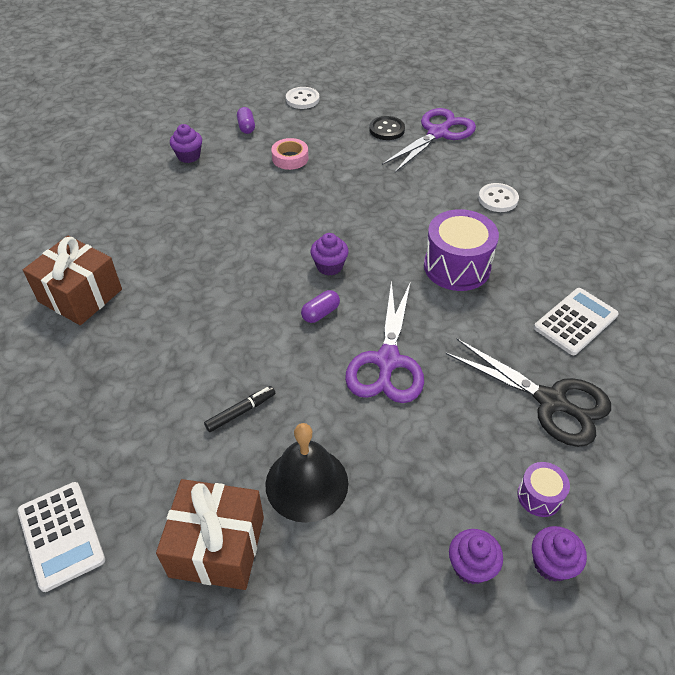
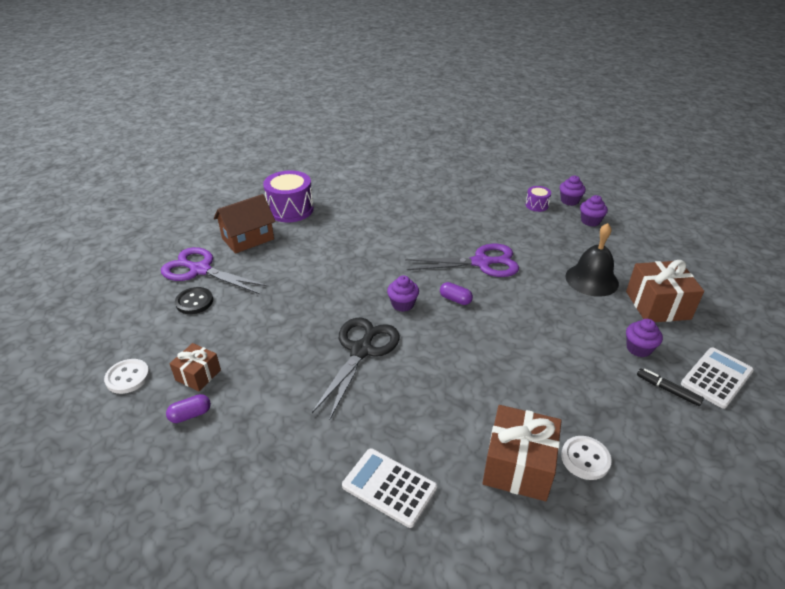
camera: 105 degrees left, 10 degrees down
purple cupcake [170,124,202,163] -> purple cupcake moved to [626,319,663,357]
black marker [204,386,275,432] -> black marker moved to [637,368,704,406]
pink tape [271,138,308,170] -> none
purple drum [424,209,499,291] -> purple drum moved to [263,170,314,222]
black scissors [446,339,611,447] -> black scissors moved to [312,318,400,420]
white button [478,183,519,212] -> white button moved to [561,436,612,480]
white calculator [534,288,619,355] -> white calculator moved to [342,448,437,528]
none -> brown gift [169,343,221,391]
none -> brown house [214,194,276,254]

